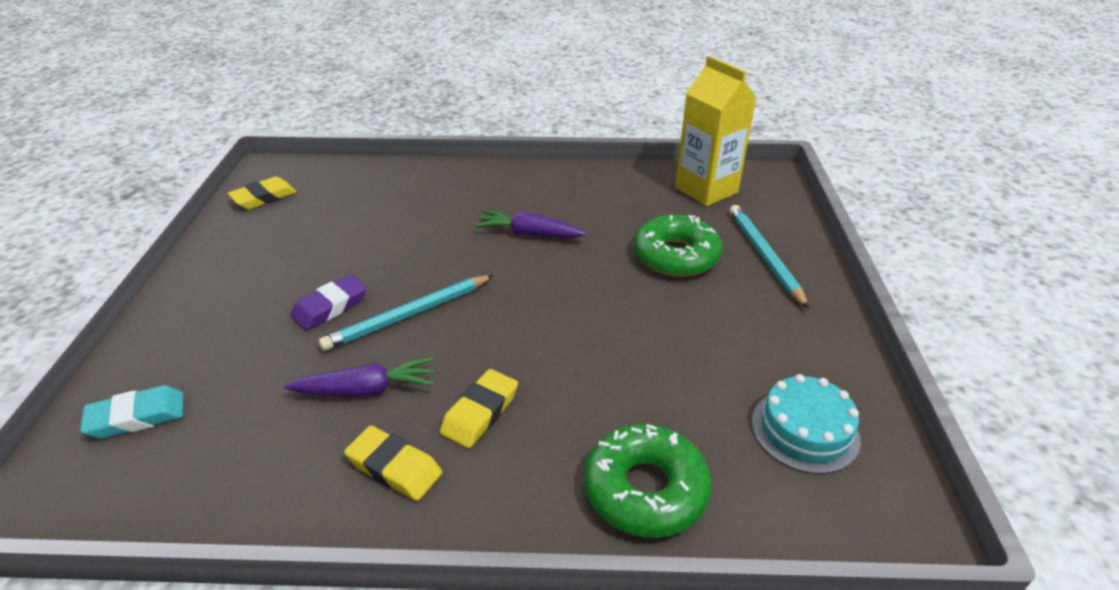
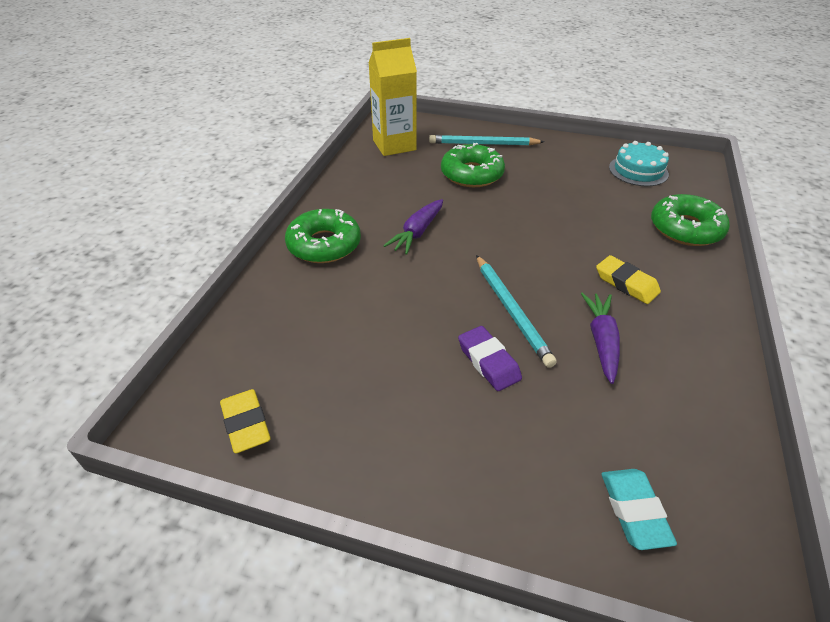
camera: 75 degrees left, 5 degrees up
yellow eraser [344,426,442,501] -> none
none -> green donut [285,209,361,263]

